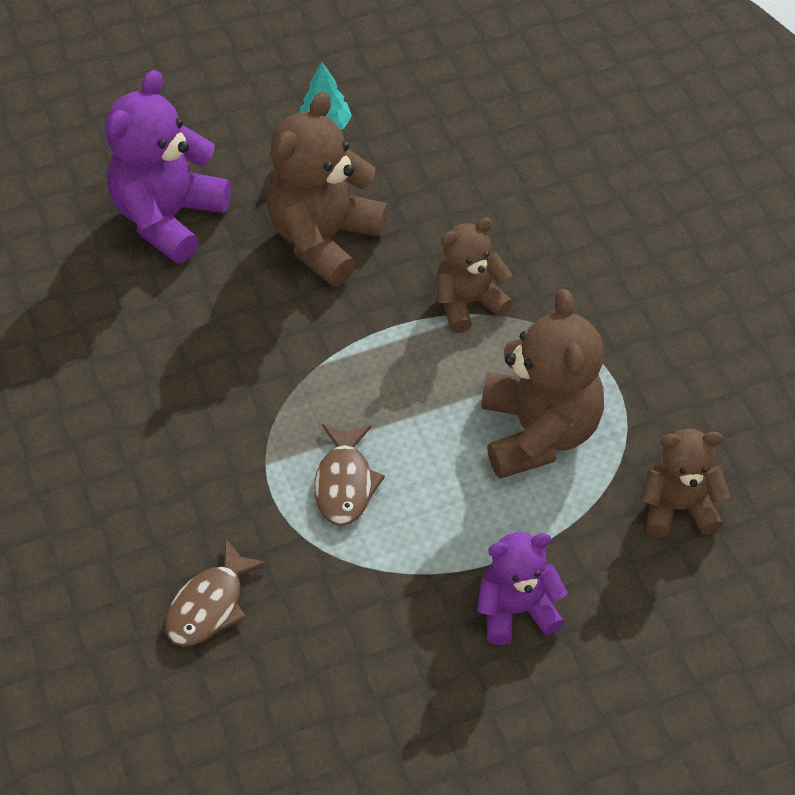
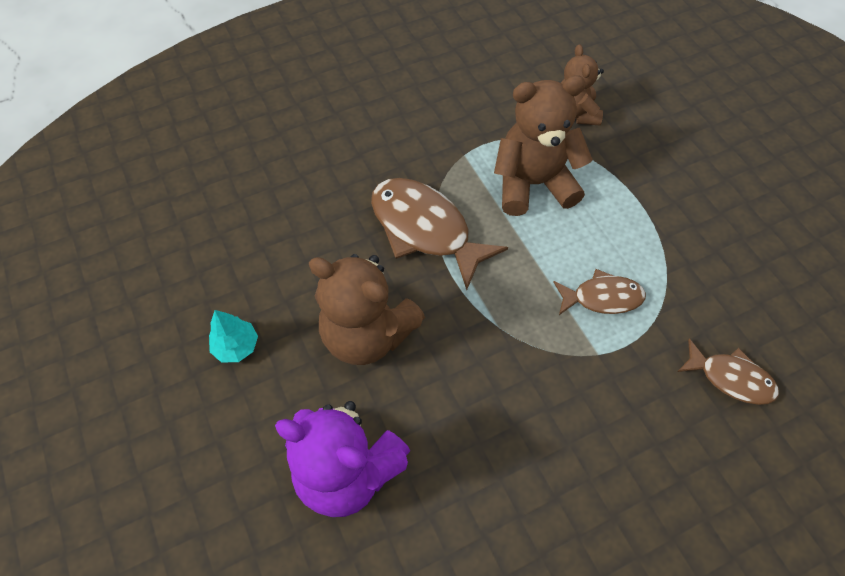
camera: 95 degrees left, 5 degrees up
brown teddy bear [437,218,513,333] -> brown fish [371,178,508,290]
purple teddy bear [477,532,568,645] -> none

